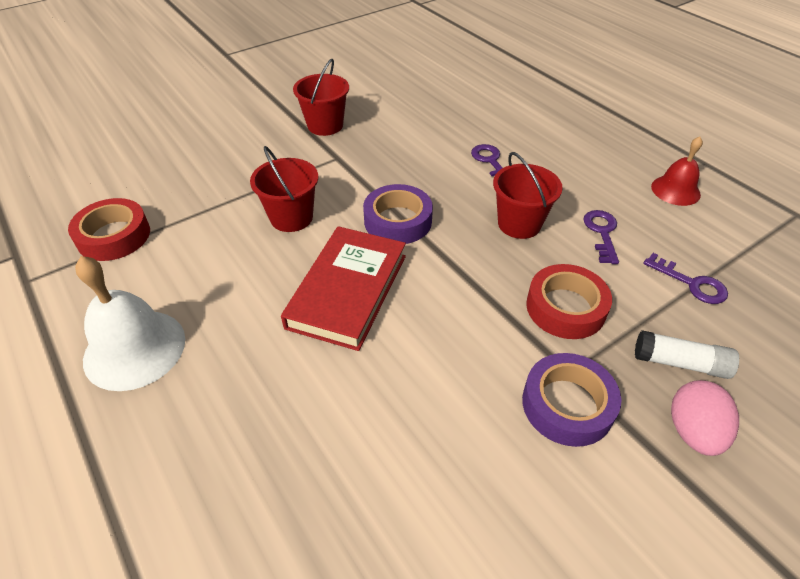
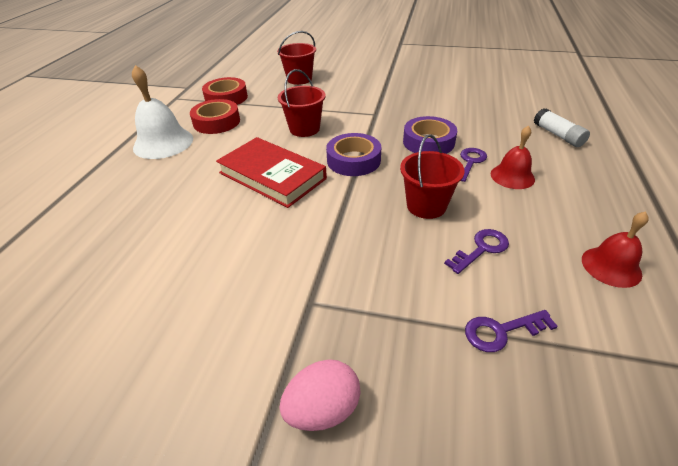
camera: 50 degrees right, 5 degrees down
red book [281,226,406,351] -> red book turned 60 degrees clockwise [216,137,327,208]
red bucket [293,59,349,136] -> red bucket moved to [277,31,316,85]
purple tape [522,353,621,447] -> purple tape moved to [403,116,457,154]
red tape [526,264,612,339] -> red tape moved to [190,99,240,134]
white glue stick [635,330,739,379] -> white glue stick moved to [534,108,590,147]
purple key [643,253,728,304] -> purple key turned 75 degrees clockwise [465,310,558,352]
none -> red bell [491,125,535,189]

